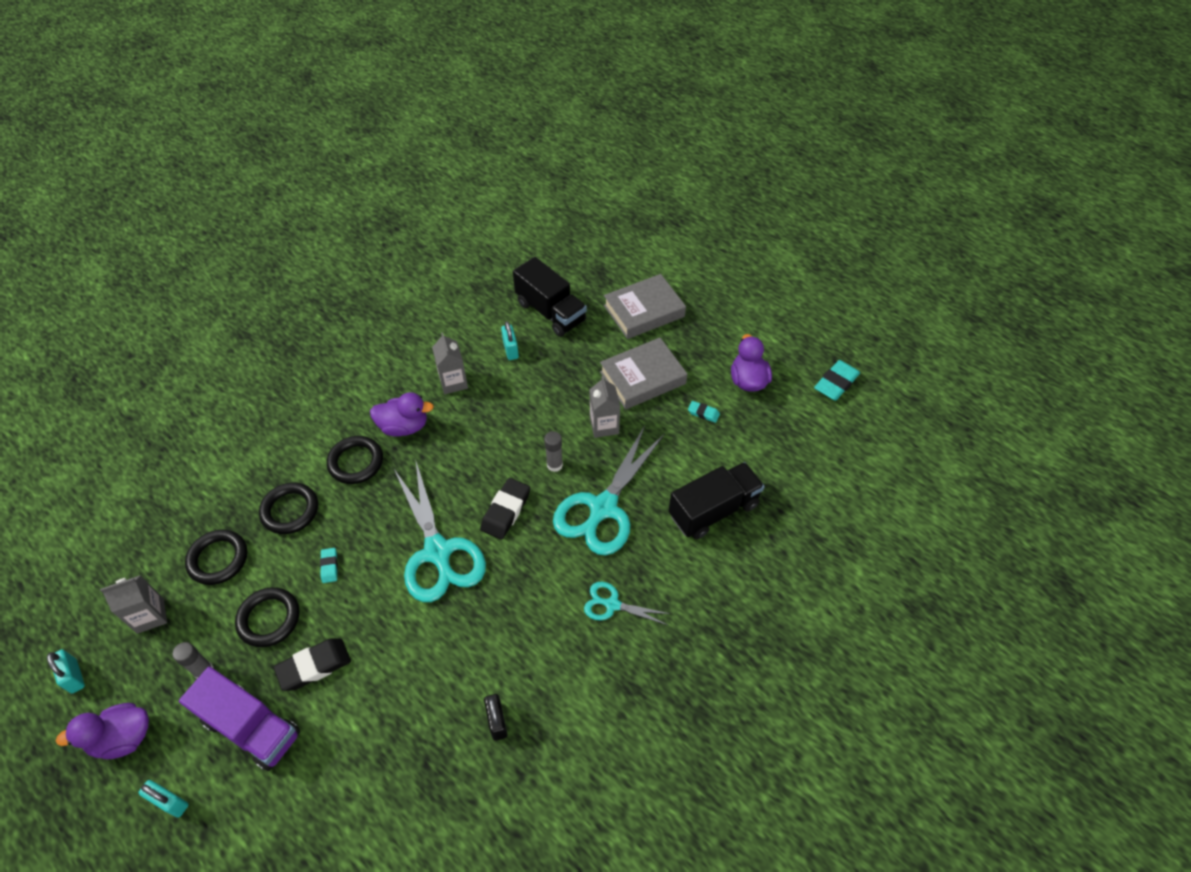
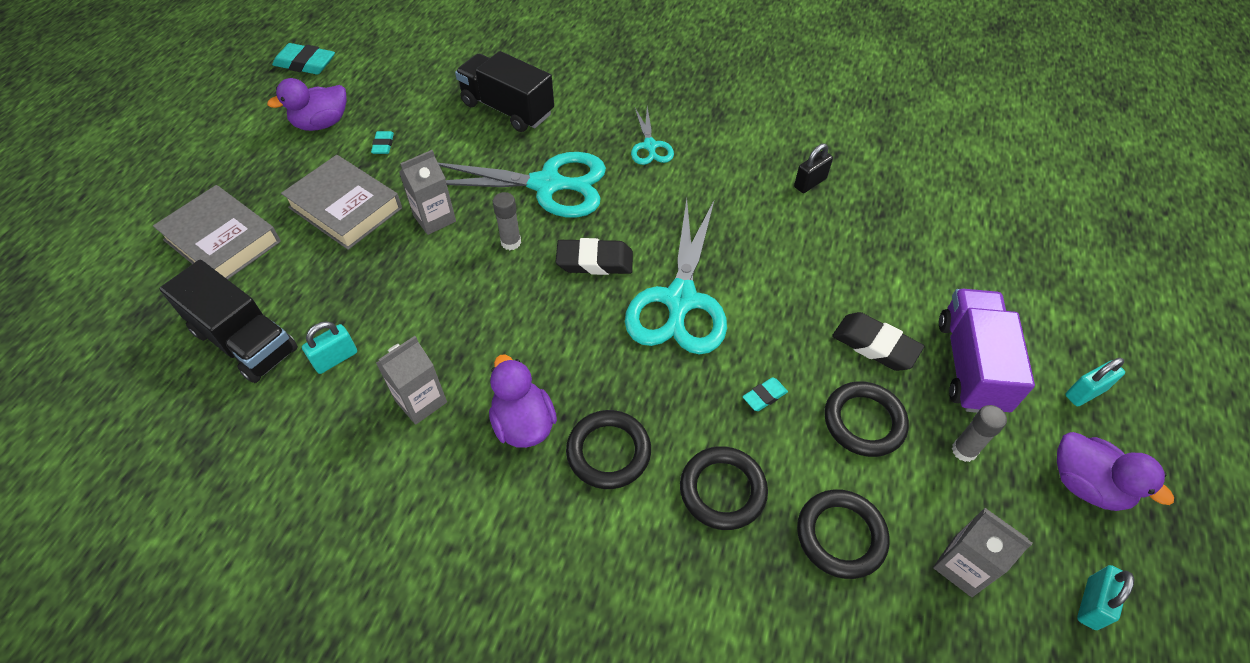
camera: 115 degrees left, 0 degrees up
turquoise padlock [138,780,189,818] -> turquoise padlock turned 60 degrees clockwise [1065,358,1125,406]
turquoise scissors [394,462,486,602] -> turquoise scissors turned 150 degrees clockwise [625,199,727,355]
black truck [513,257,587,337] -> black truck turned 105 degrees clockwise [159,260,298,383]

